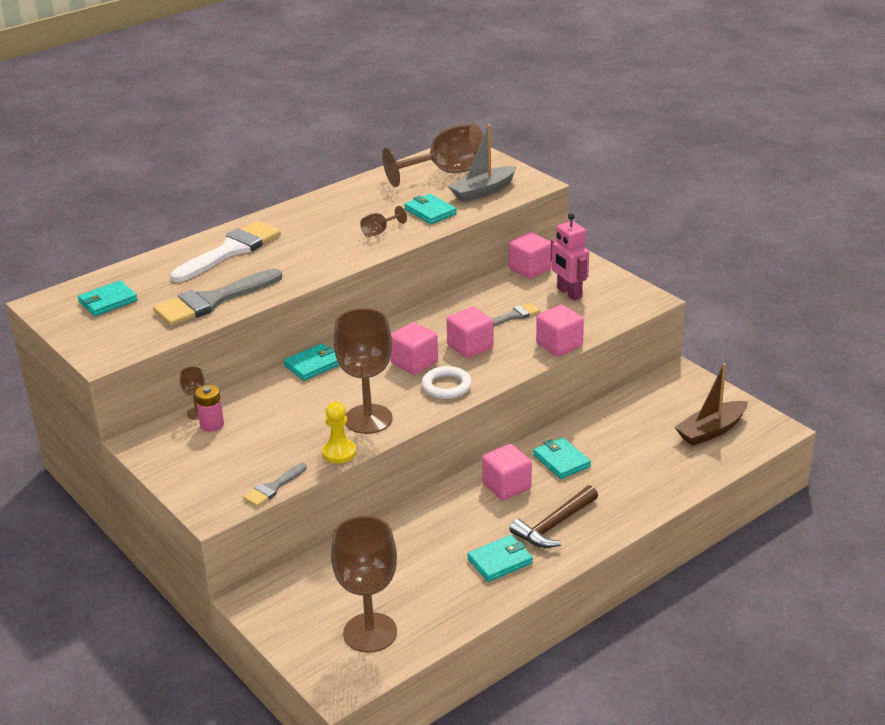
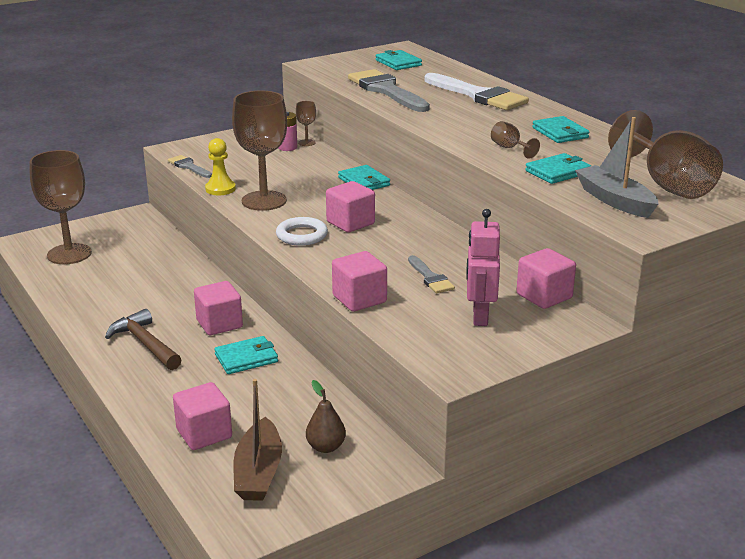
camera: 95 degrees right, 5 degrees down
pink cube [446,306,494,358] -> pink cube moved to [173,382,232,450]
turquoise wallet [467,535,533,582] -> turquoise wallet moved to [532,116,589,143]
pink robot [551,213,589,301] -> pink robot turned 60 degrees counterclockwise [466,209,500,326]
brown boat [675,363,748,446] -> brown boat turned 150 degrees counterclockwise [233,379,282,501]
none -> brown pear [306,380,346,453]

